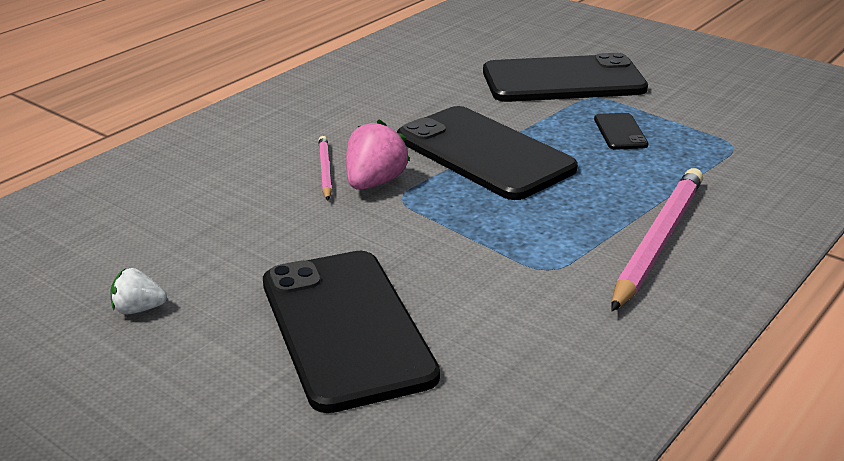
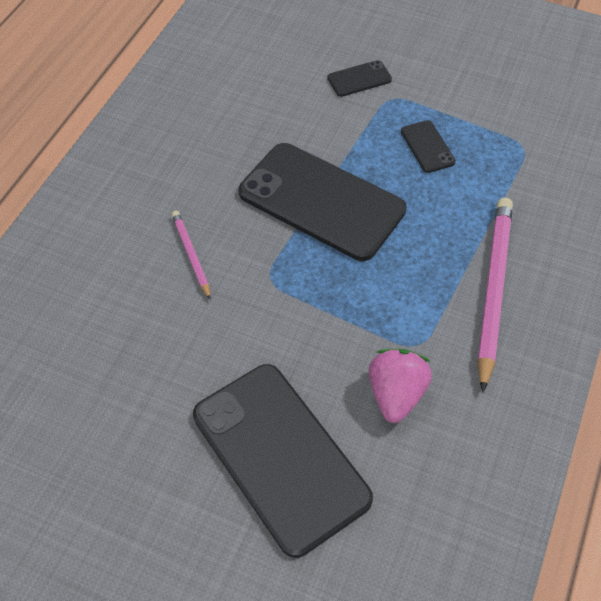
camera: 15 degrees left, 25 degrees up
white strawberry [111,268,167,314] -> none
pink strawberry [346,120,410,190] -> pink strawberry moved to [369,349,432,423]
black phone [483,53,648,102] -> black phone [327,60,392,97], size x0.43

